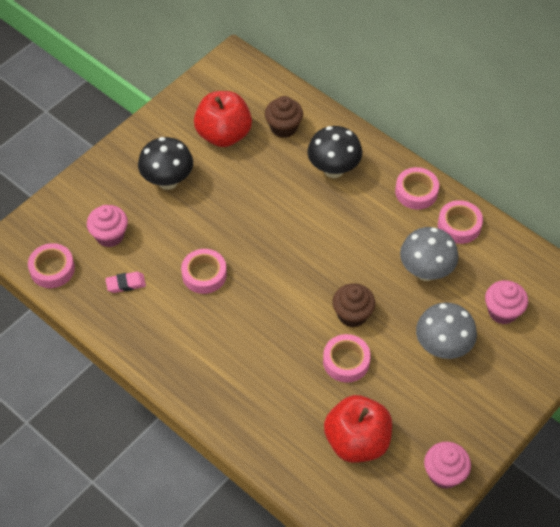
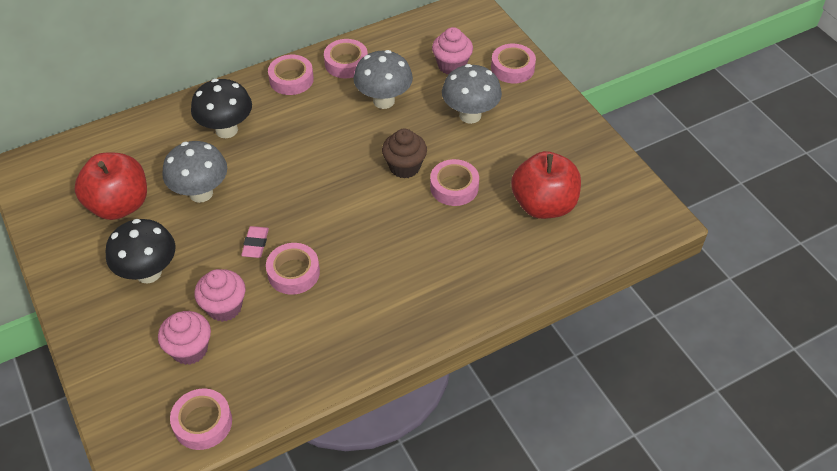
camera: 70 degrees left, 5 degrees down
pink eraser [105,272,146,293] -> pink eraser moved to [241,226,269,258]
brown cupcake [265,96,303,138] -> none
pink cupcake [424,442,471,489] -> pink cupcake moved to [194,269,246,322]
none -> grey mushroom [162,141,227,203]
none -> pink tape [491,44,536,83]

